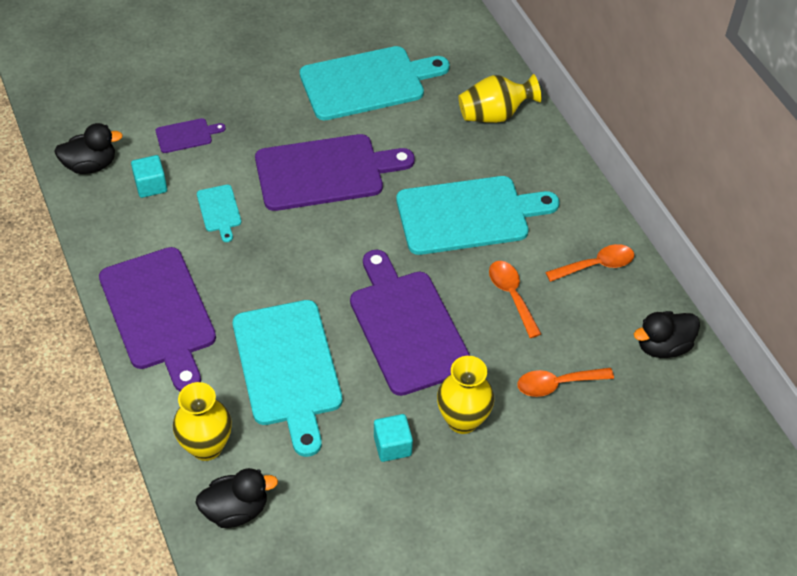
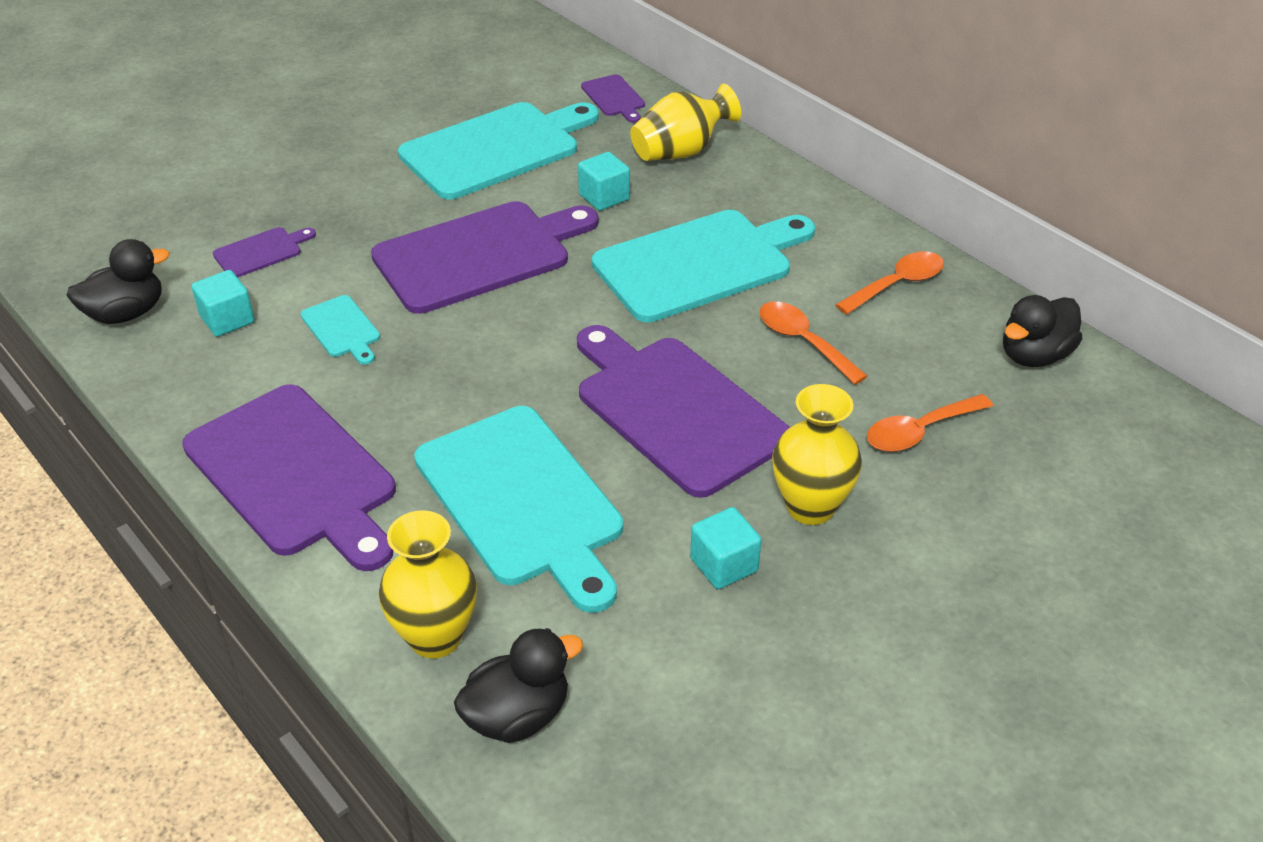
camera: 15 degrees left, 10 degrees down
none -> turquoise cube [578,152,630,211]
none -> purple cutting board [581,74,645,123]

